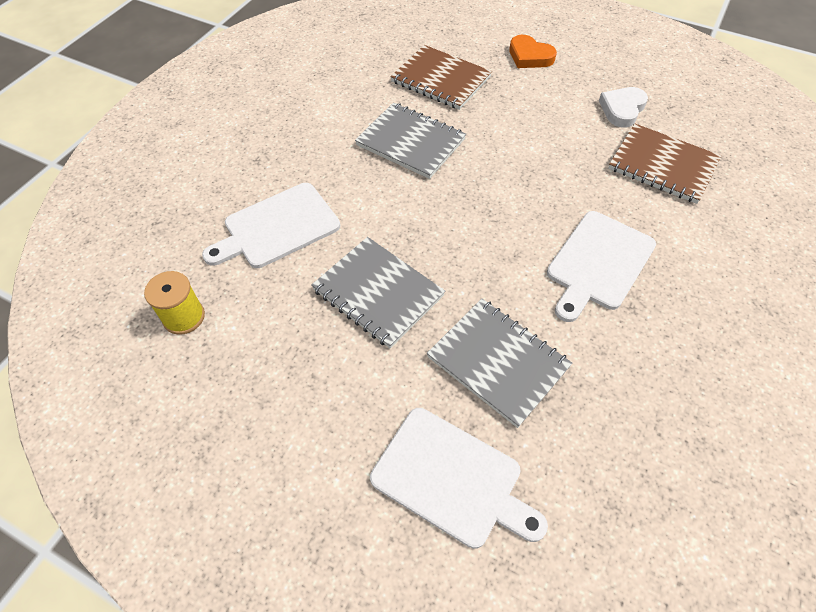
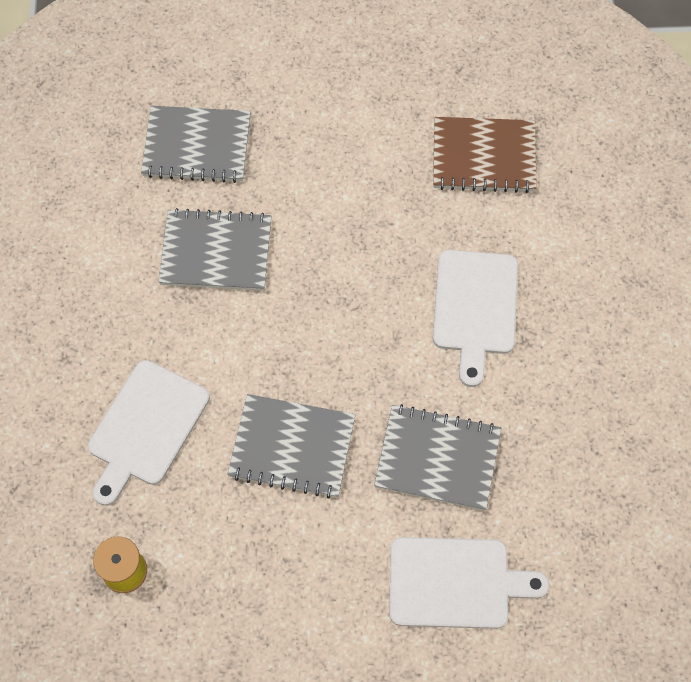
camera: 30 degrees left, 10 degrees up
brown notebook [390,45,492,110] -> grey notebook [141,106,251,183]
orange heart [509,35,557,68] -> none
white heart [599,87,648,127] -> none

